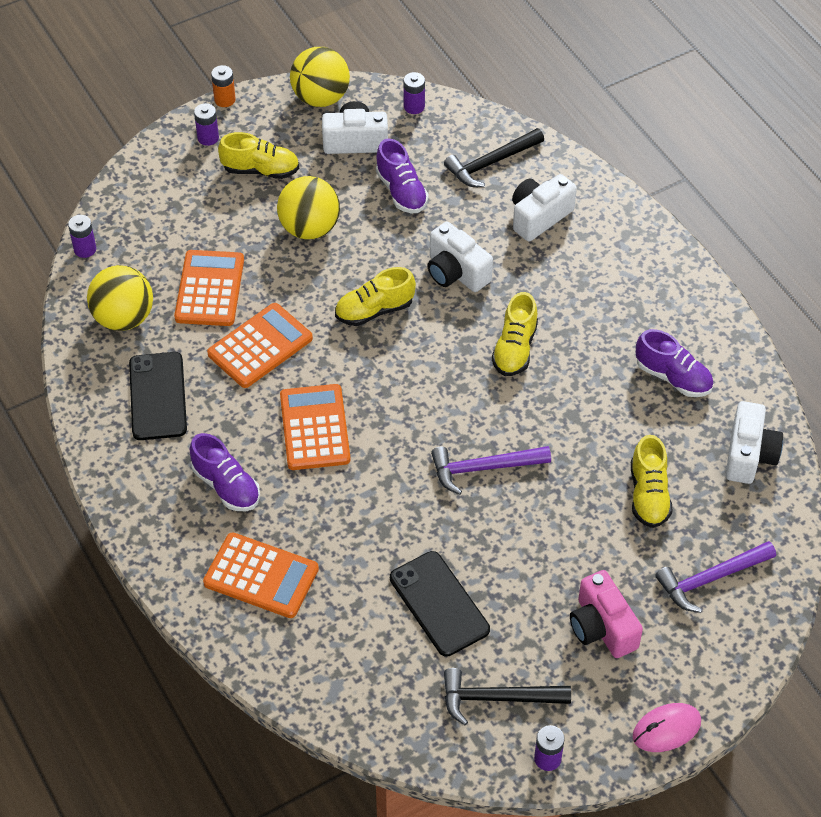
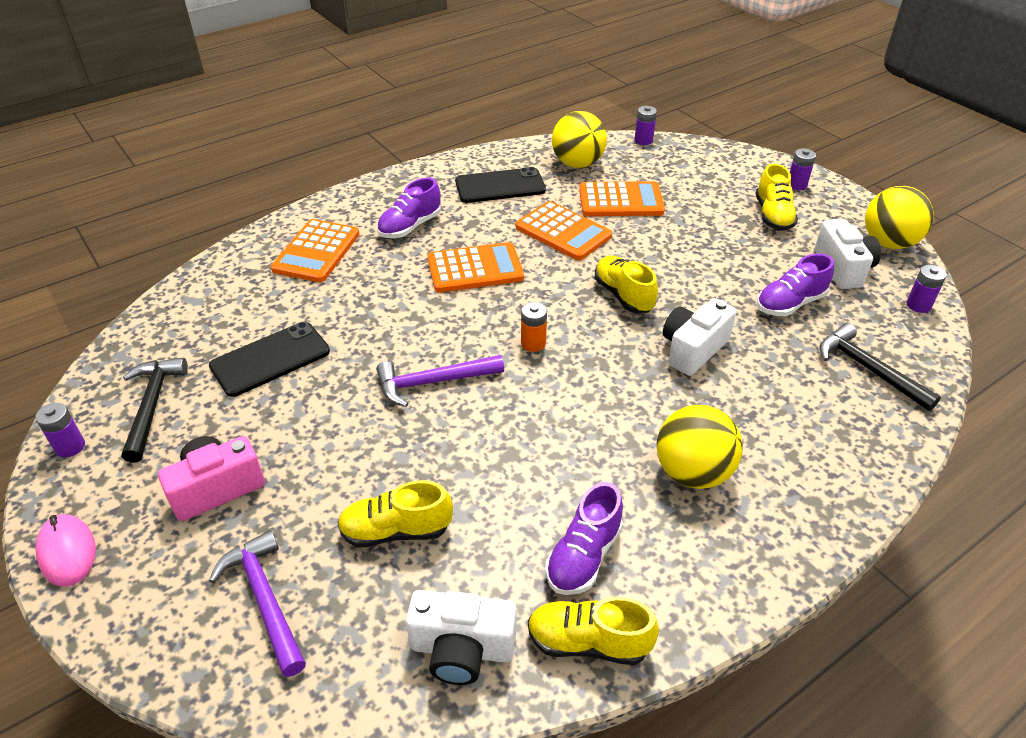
camera: 85 degrees right, 10 degrees down
orange battery [211,65,236,107] -> orange battery moved to [521,302,547,352]
yellow ball [277,176,340,239] -> yellow ball moved to [657,405,743,489]
purple hammer [431,446,551,495] -> purple hammer turned 90 degrees counterclockwise [376,355,504,407]
yellow shoe [492,292,538,376] -> yellow shoe moved to [528,597,659,665]
white camera [512,174,577,242] -> none

